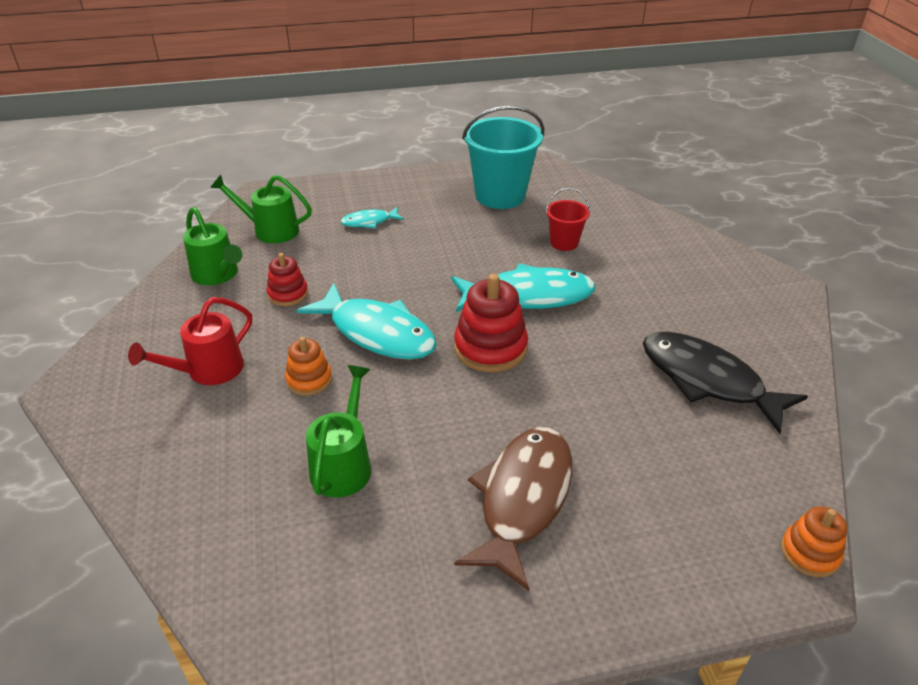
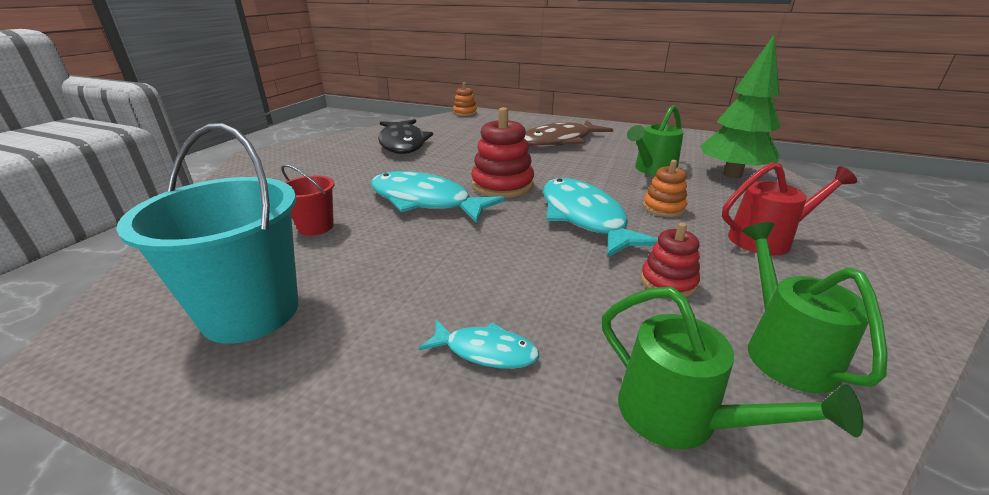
camera: 145 degrees left, 10 degrees down
none -> green tree [700,35,781,178]

